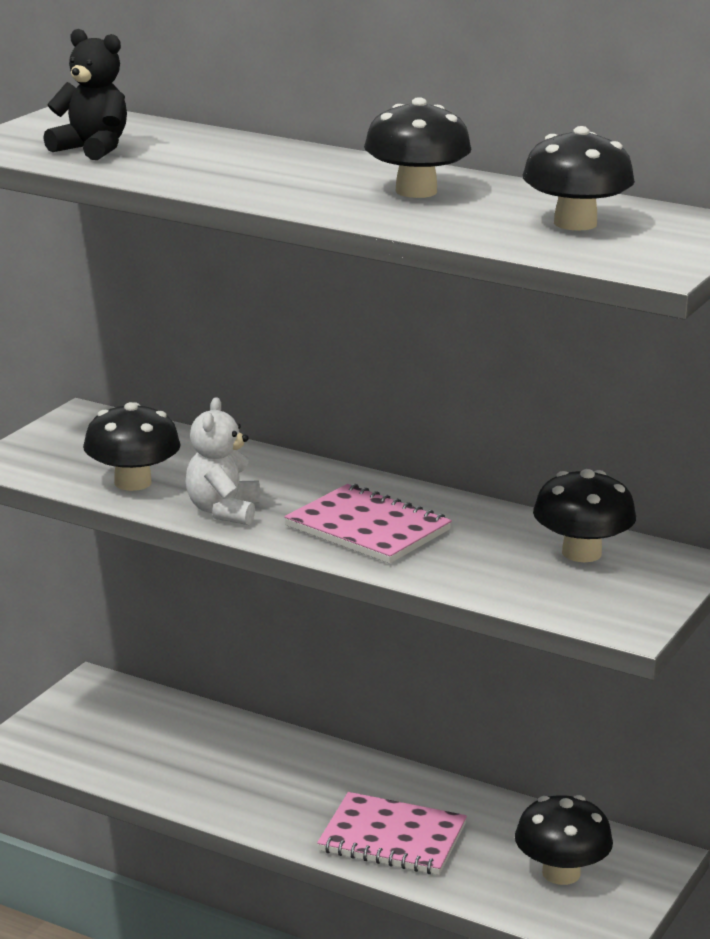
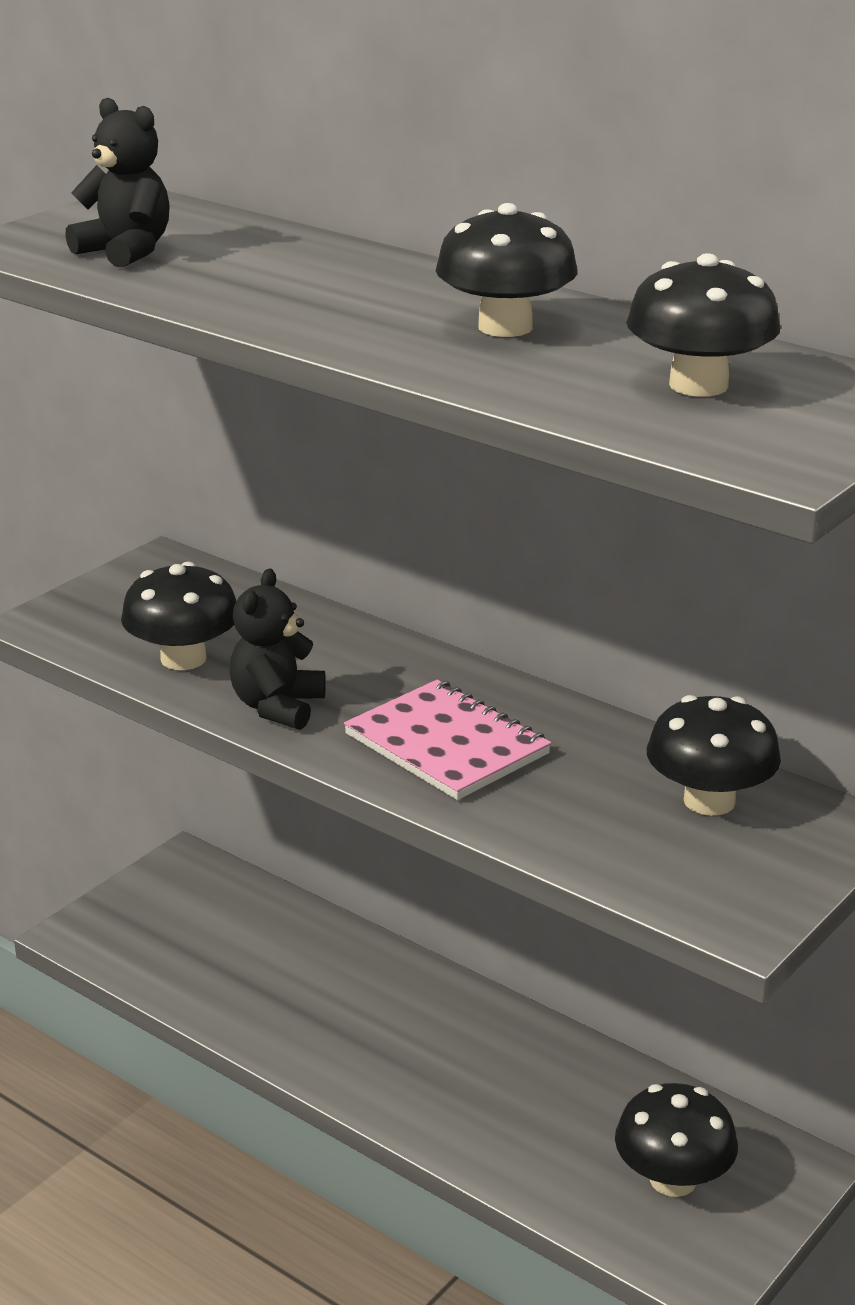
camera: 10 degrees right, 5 degrees up
white teddy bear [185,397,260,525] -> black teddy bear [229,568,326,730]
pink notebook [317,792,467,875] -> none

